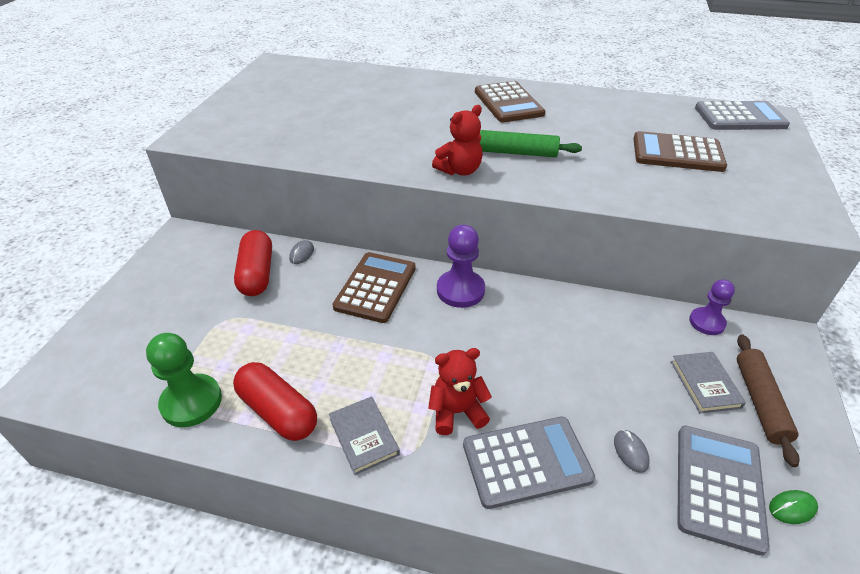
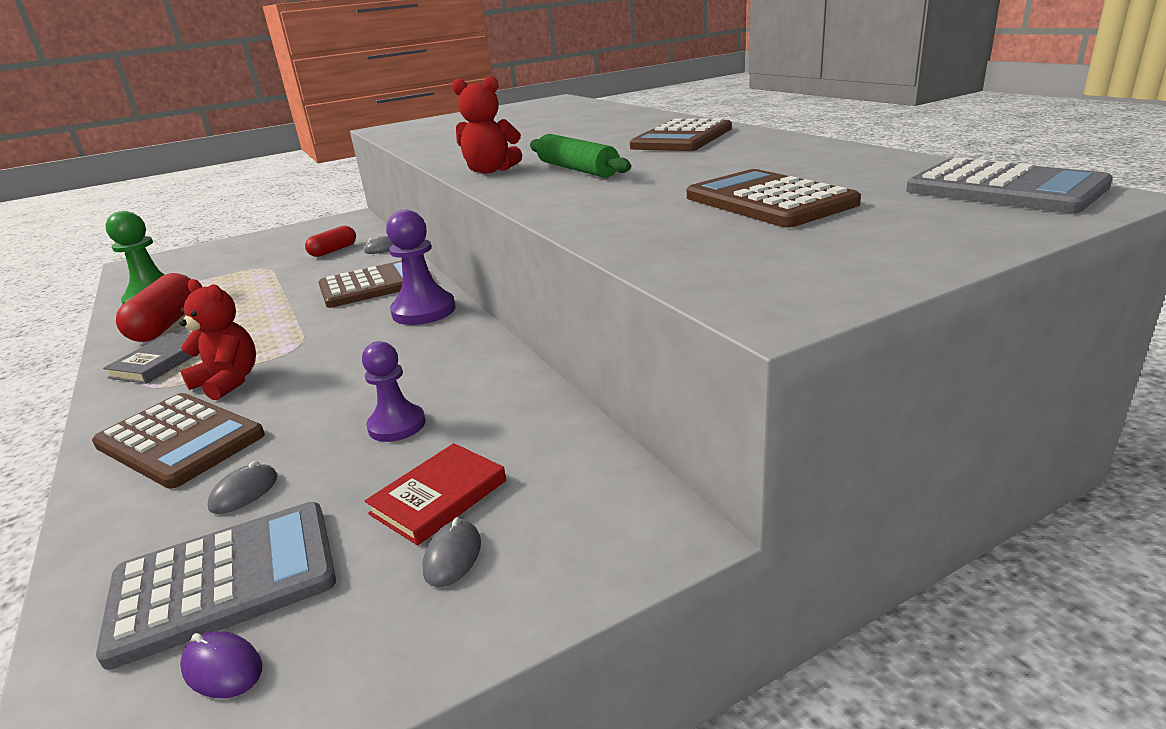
camera: 50 degrees right, 15 degrees down
red capsule [234,230,272,296] -> red capsule [305,226,356,257], size x0.62
grey calculator [463,416,595,509] -> brown calculator [92,393,265,489]
grey book [671,352,746,414] -> red book [365,443,506,545]
purple pawn [689,279,735,335] -> purple pawn moved to [362,341,425,442]
brown rolling pin [737,334,800,467] -> grey mouse [422,517,481,587]
green mouse [769,490,818,524] -> purple mouse [180,631,262,698]

